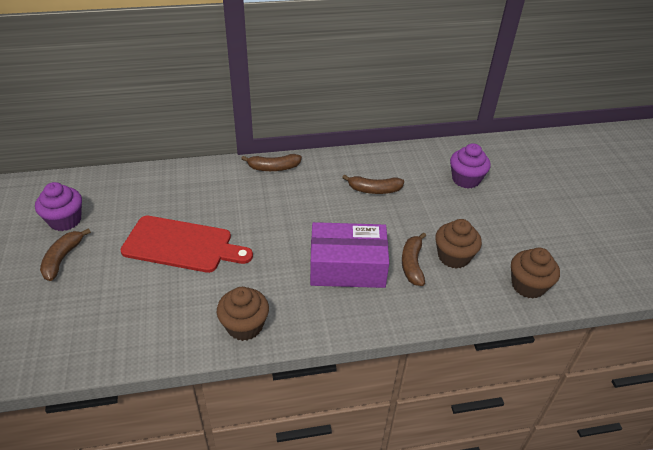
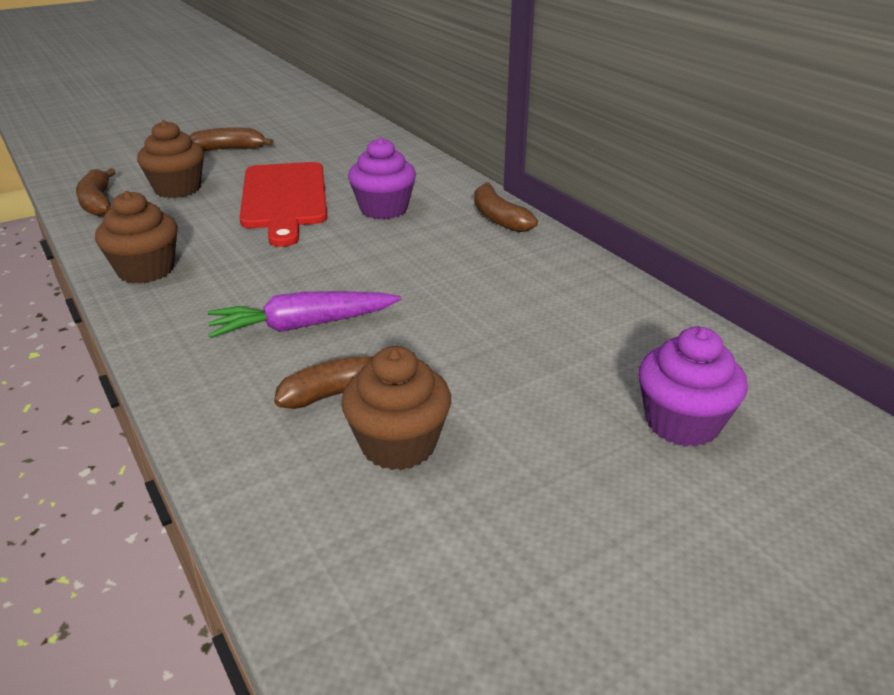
camera: 70 degrees right, 10 degrees down
purple cupcake [35,182,82,231] -> purple cupcake moved to [348,138,416,219]
purple box [310,222,389,288] -> purple carrot [207,291,401,338]
brown banana [342,175,404,194] -> brown banana moved to [76,168,116,216]
brown cupcake [511,247,560,299] -> brown cupcake moved to [137,120,204,198]

